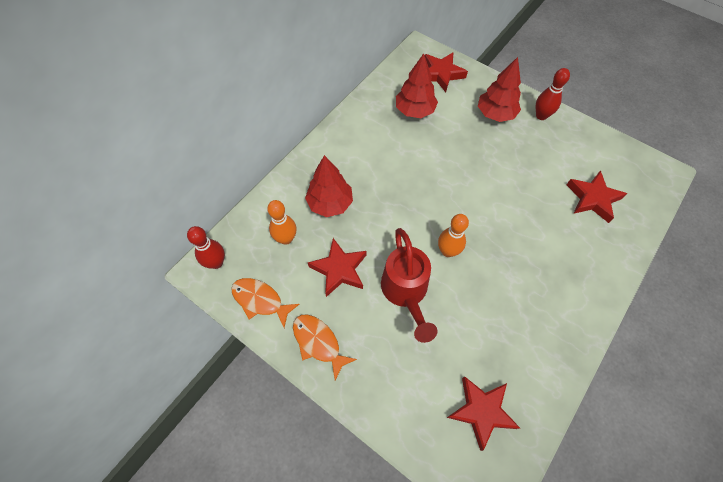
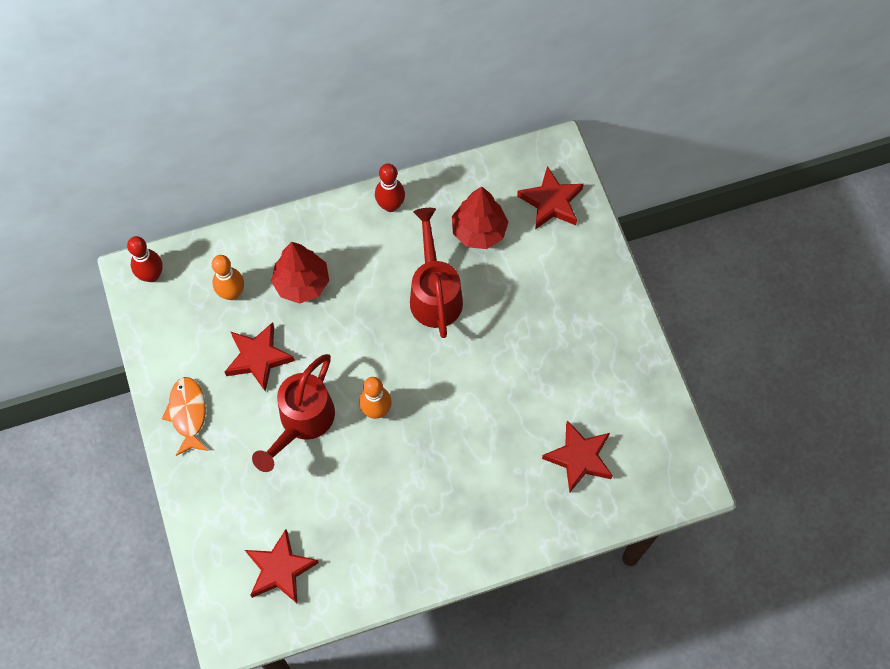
camera: 35 degrees right, 5 degrees up
orange fish [231,278,300,328] -> none
red tree [478,57,521,122] -> none
red bowling pin [536,68,570,120] -> red bowling pin moved to [375,164,405,212]
none -> red watering can [410,208,463,338]

